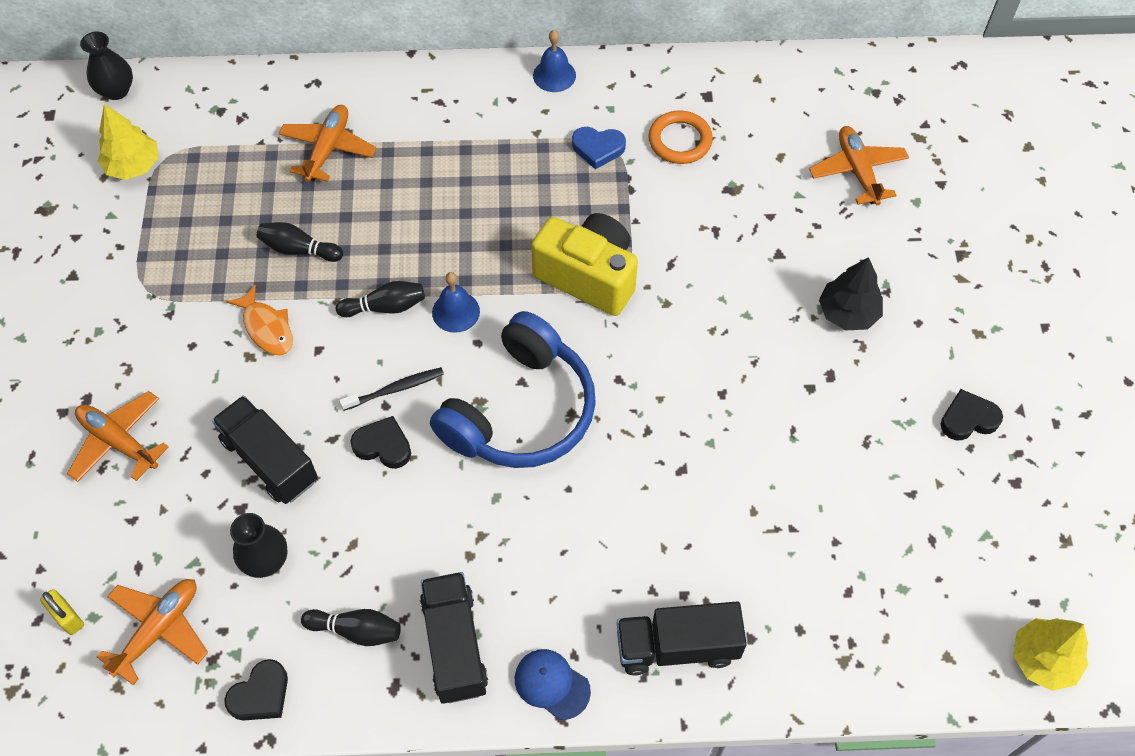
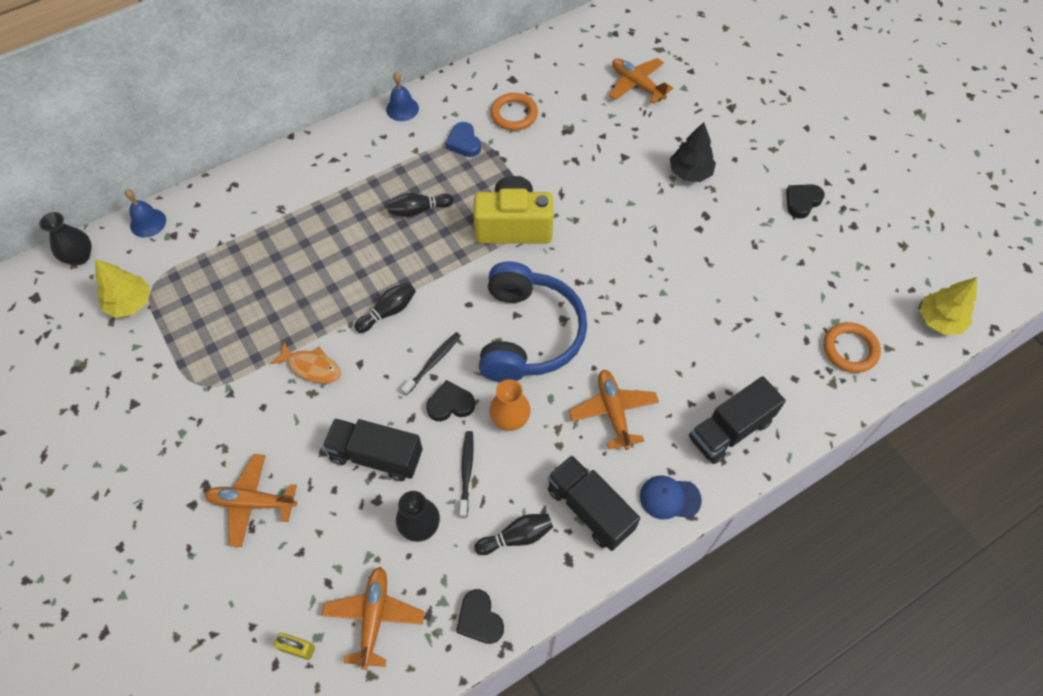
camera: 30 degrees left, 0 degrees up
black heart [224,659,288,721] -> black heart turned 135 degrees clockwise [456,589,504,644]
black bowling pin [257,222,343,262] -> black bowling pin moved to [387,193,454,217]
orange plane [278,105,376,182] -> orange plane moved to [569,370,659,450]
blue bell [432,272,480,333] -> blue bell moved to [125,189,166,238]
blue heart [572,127,626,169] -> blue heart turned 90 degrees clockwise [445,122,481,157]
none -> black toothbrush [459,431,474,518]
none -> orange vase [489,379,531,431]
none -> orange ring [824,322,881,373]

